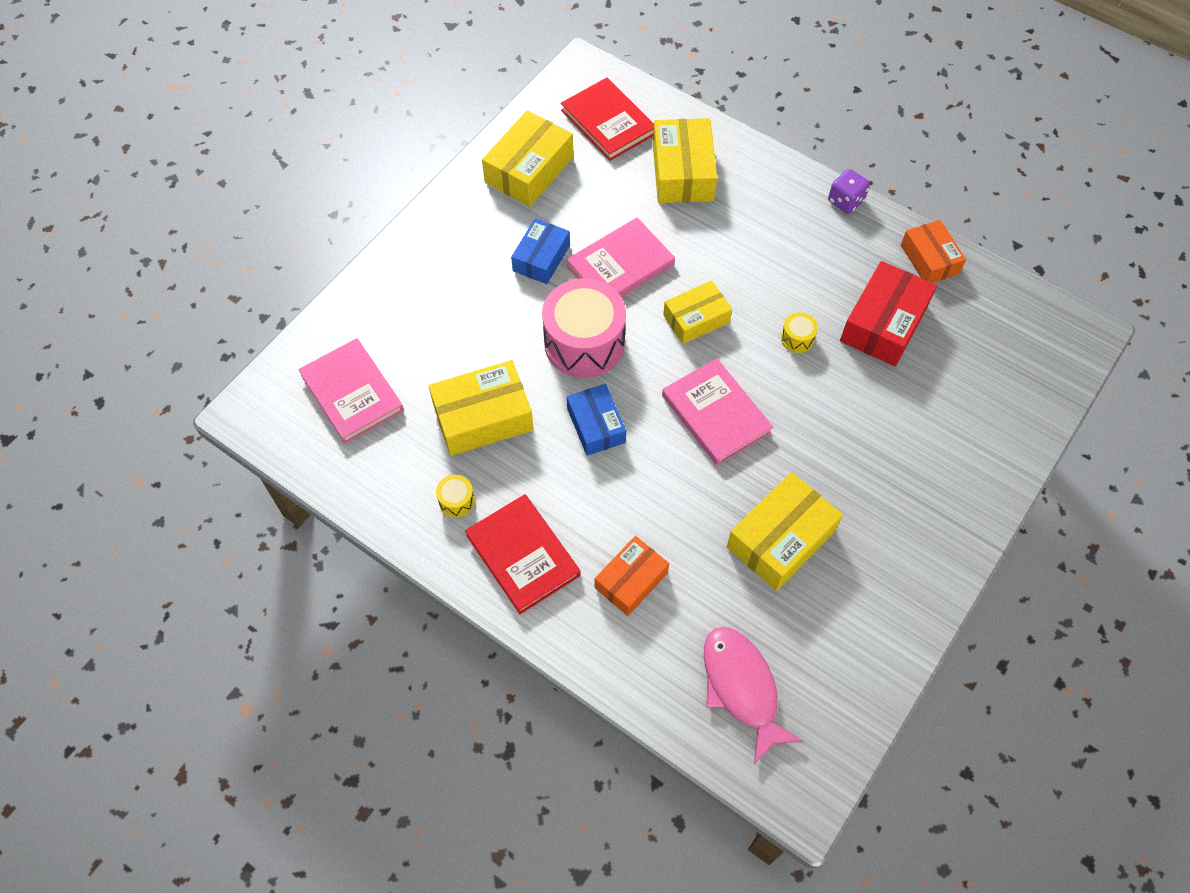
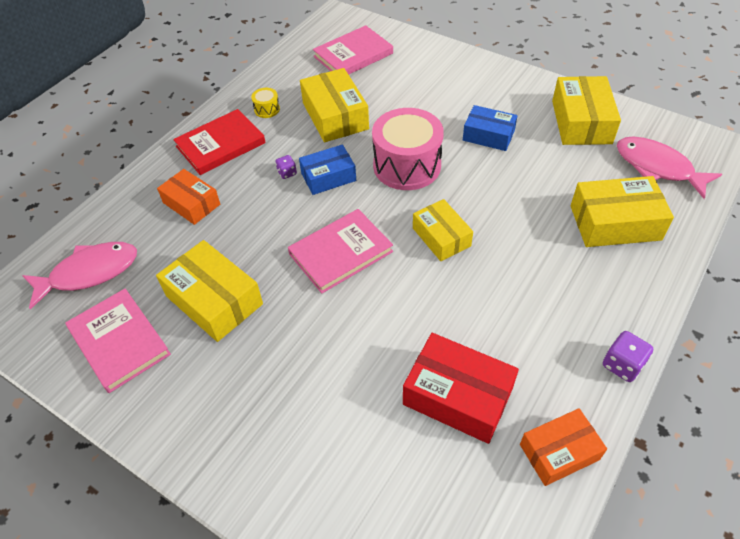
camera: 90 degrees right, 10 degrees down
yellow box [482,111,573,207] -> yellow box turned 60 degrees clockwise [552,76,621,145]
red book [561,78,654,161] -> pink fish [617,137,722,199]
pink book [567,217,675,297] -> pink book moved to [65,289,171,393]
yellow drum [781,312,818,353] -> none
none -> purple dice [275,155,297,179]

